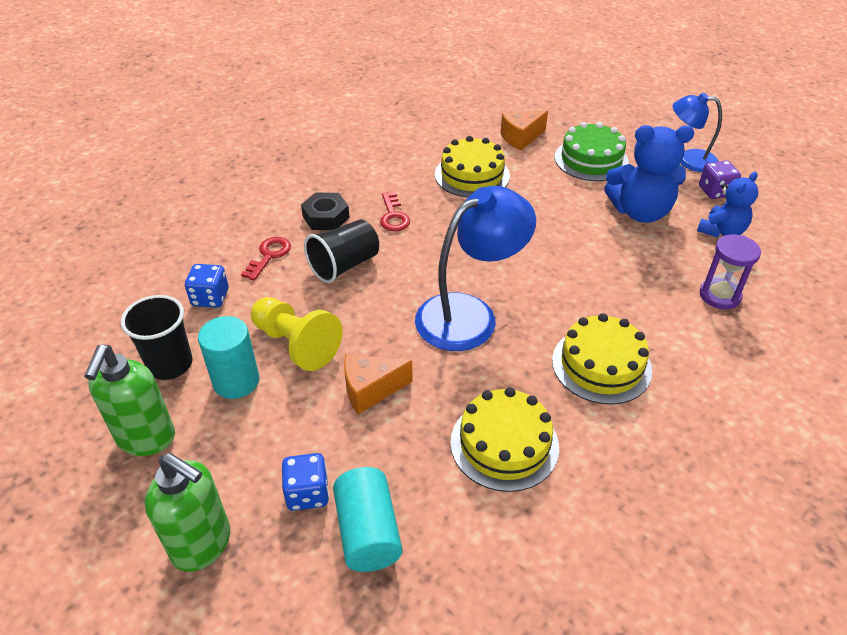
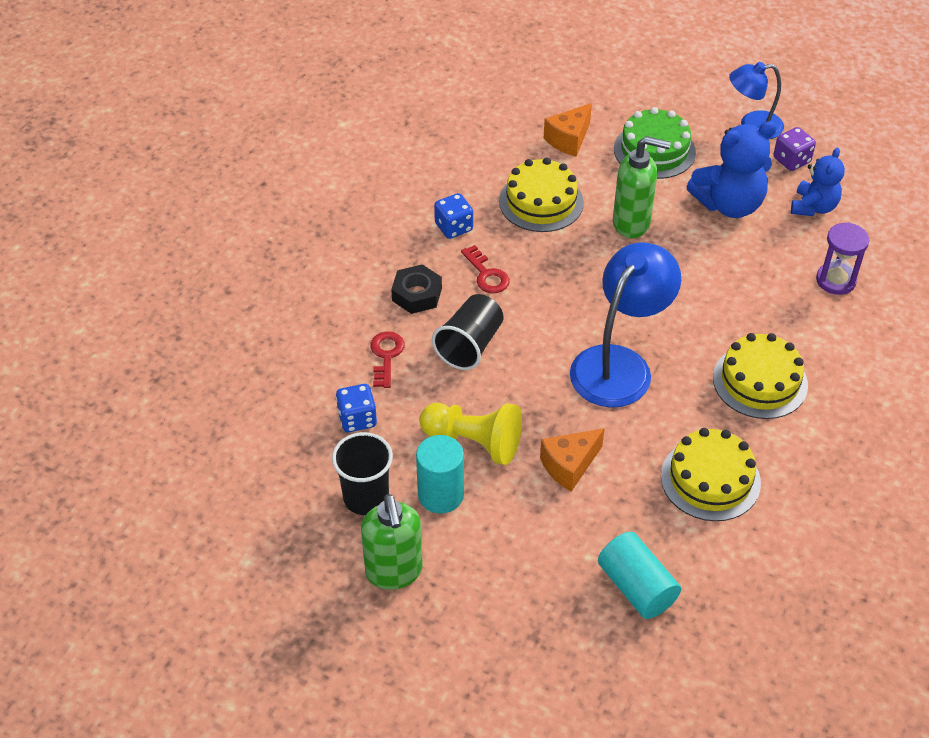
camera: 20 degrees left, 5 degrees up
green soap dispenser [145,453,230,572] -> green soap dispenser moved to [613,136,671,238]
blue dice [282,453,329,511] -> blue dice moved to [434,193,473,239]

